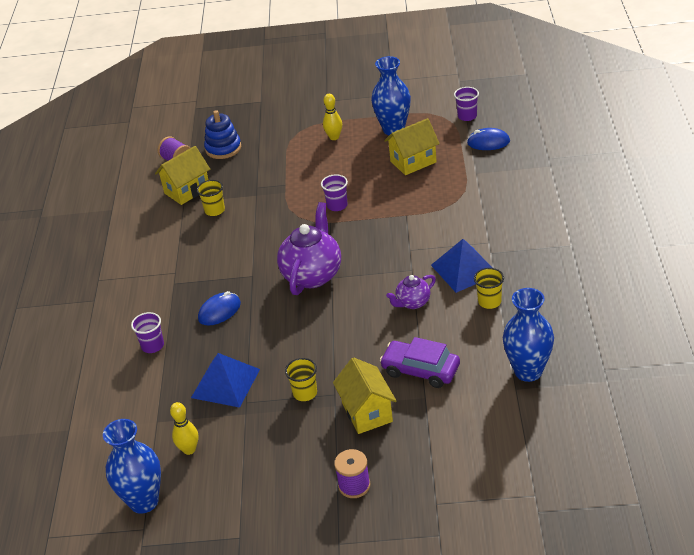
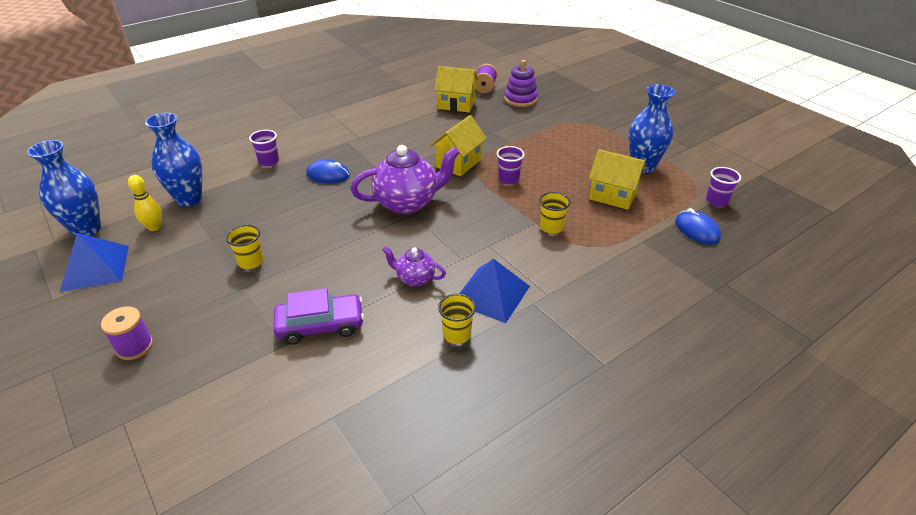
camera: 50 degrees right, 0 degrees up
blue pyramid [191,353,260,408] -> blue pyramid moved to [60,233,129,292]
yellow cup [197,180,225,216] -> yellow cup moved to [539,192,570,234]
blue stacking toy [204,110,241,159] -> purple stacking toy [504,60,538,107]
yellow bowling pin [323,94,342,140] -> none
yellow house [333,357,397,434] -> yellow house moved to [430,115,487,176]
purple car [380,337,460,388] -> purple car turned 90 degrees clockwise [273,288,364,345]
blue vase [503,288,554,382] -> blue vase moved to [145,113,202,207]

